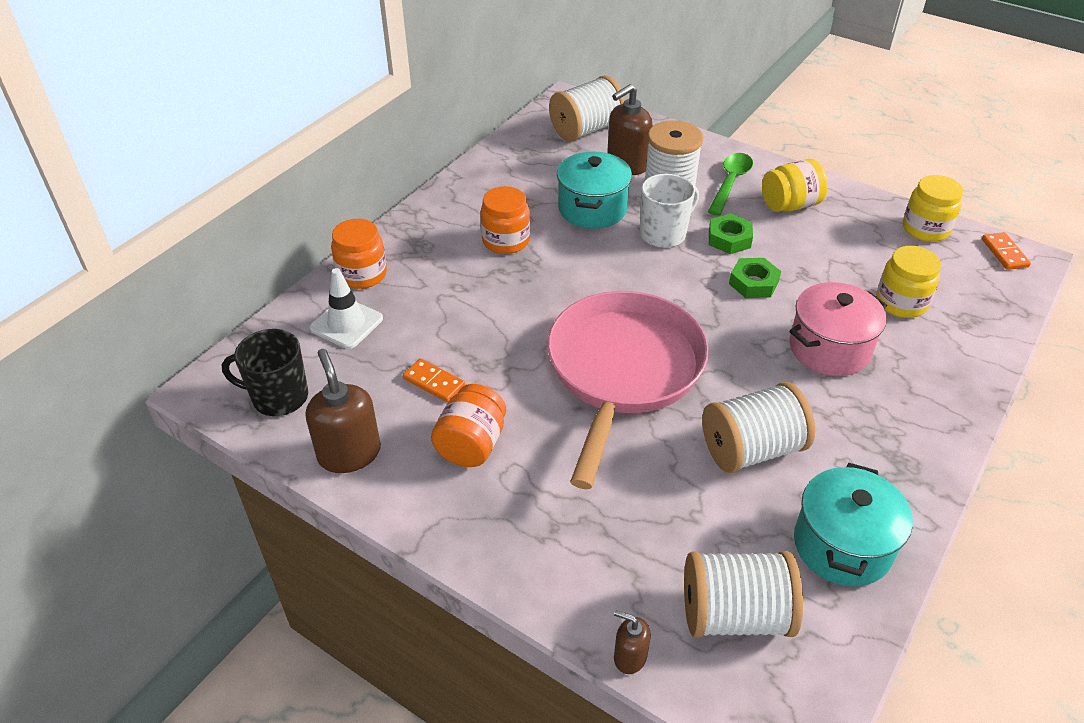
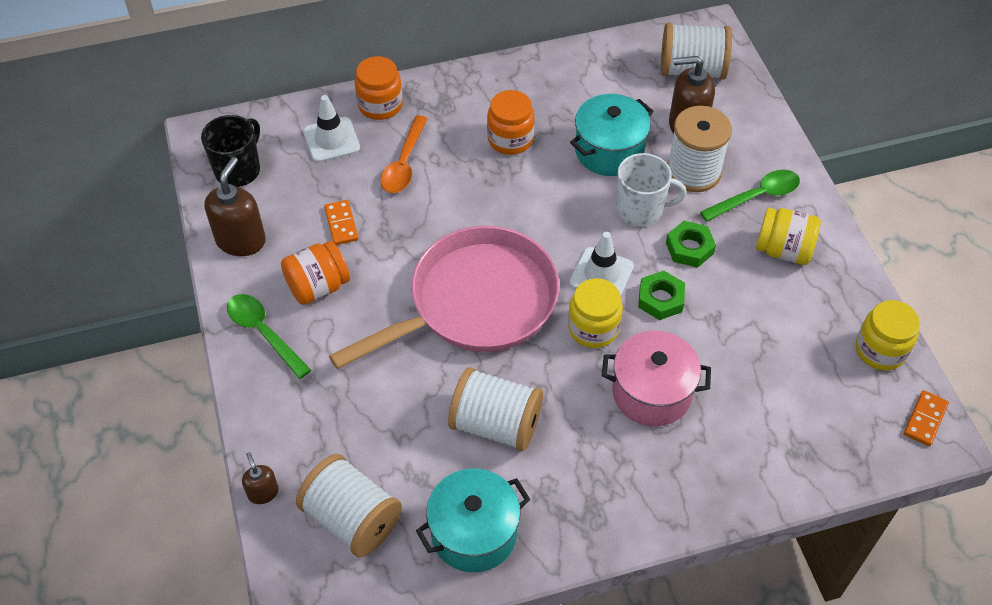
camera: 40 degrees right, 10 degrees up
black mug [222,329,308,416] -> black mug turned 75 degrees clockwise [201,115,260,187]
yellow jar [876,246,941,318] -> yellow jar moved to [568,278,623,348]
none -> green spoon [227,294,311,379]
none -> orange spoon [380,115,428,193]
none -> white traffic cone [569,232,634,296]

